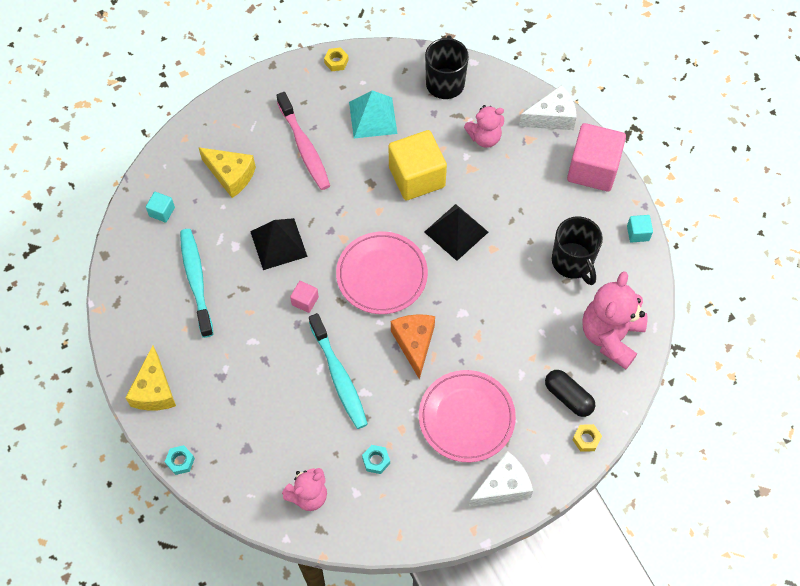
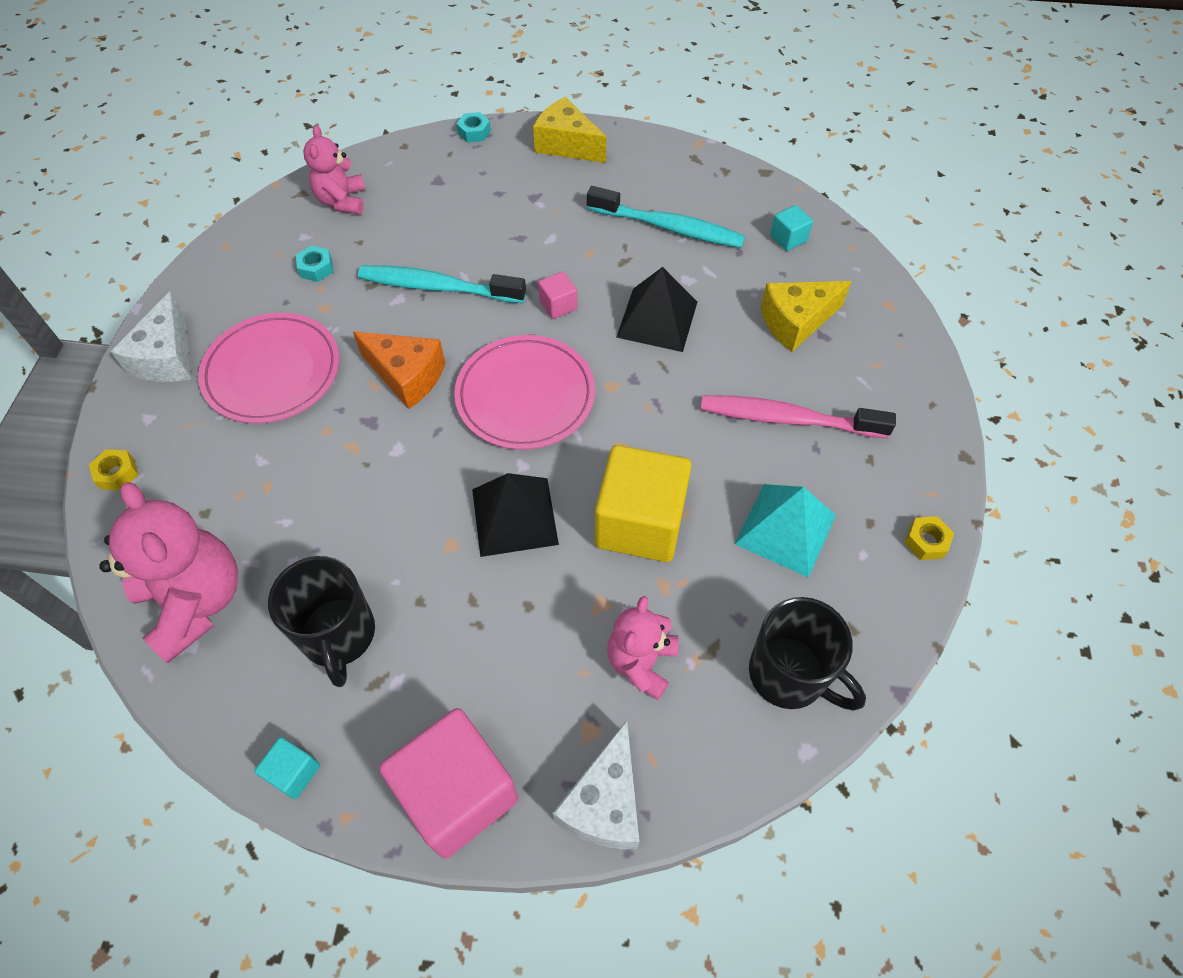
camera: 125 degrees right, 5 degrees down
black capsule [545,370,595,417] -> none
black mug [552,216,603,285] -> black mug turned 120 degrees counterclockwise [268,556,375,687]

